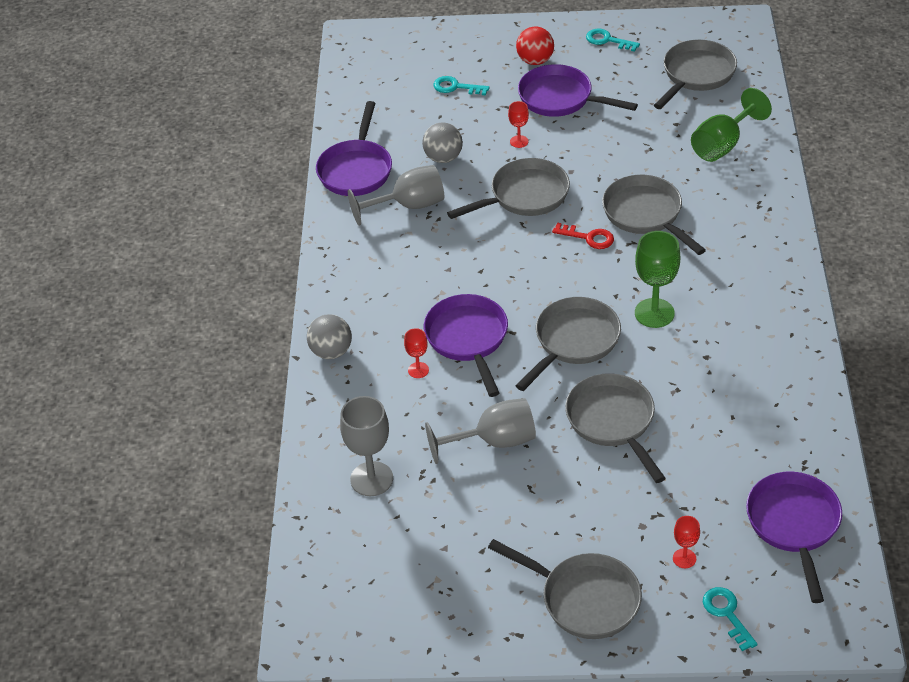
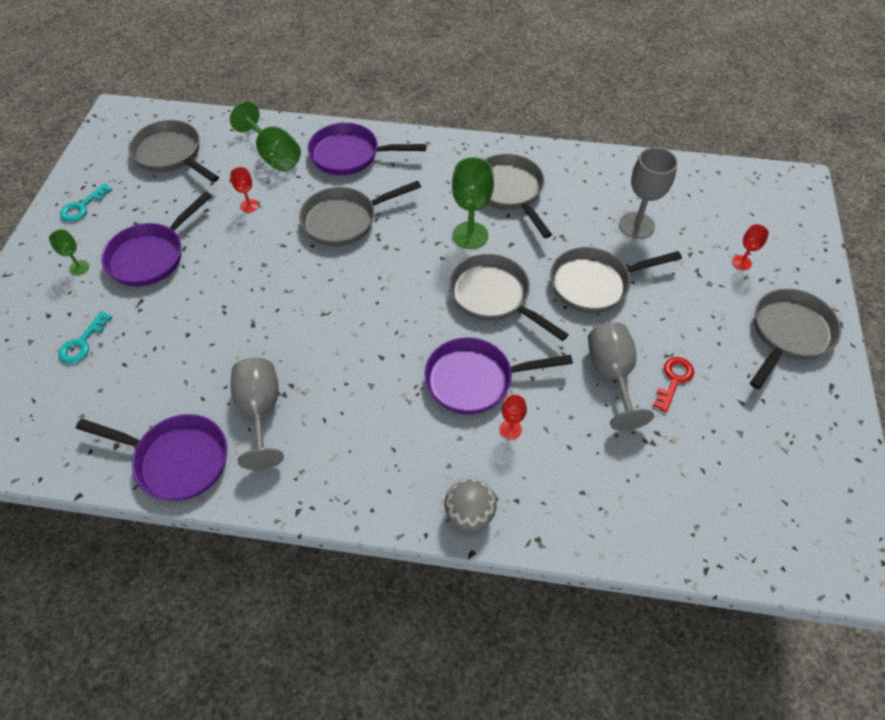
camera: 85 degrees left, 10 degrees up
grey goblet [340,396,393,496] -> grey goblet moved to [619,147,678,239]
grey ball [422,122,463,163] -> none
grey pan [447,158,570,219] -> grey pan moved to [484,154,552,238]
red goblet [508,101,529,148] -> red goblet moved to [230,167,259,213]
red ball [516,27,554,65] -> green goblet [49,229,89,275]
red key [552,222,614,249] -> red key moved to [653,357,694,412]
turquoise key [703,587,758,651] -> none
purple pan [746,472,842,603] -> purple pan moved to [308,123,426,175]

